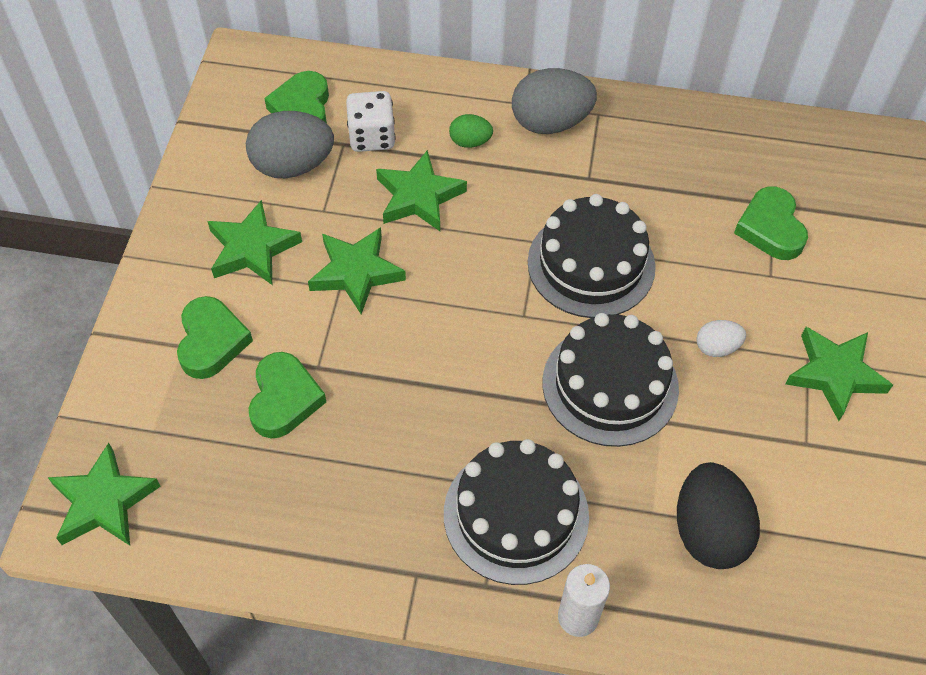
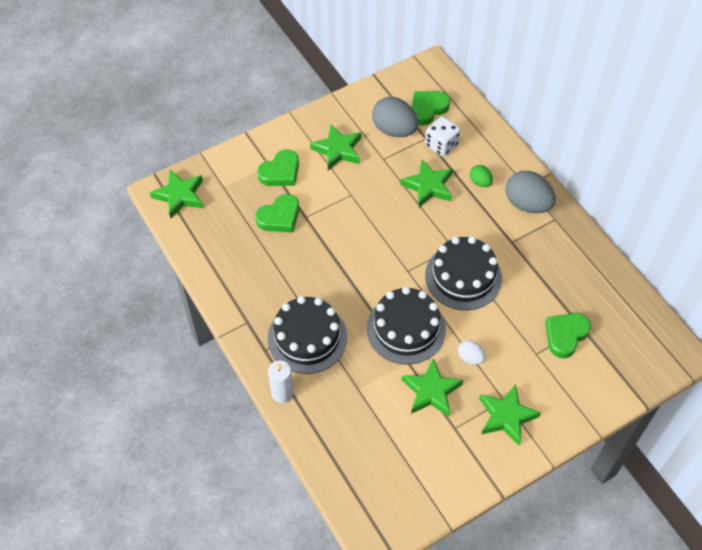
camera: 50 degrees right, 0 degrees up
green star [308,227,406,314] -> green star moved to [401,358,463,417]
black egg [677,462,760,569] -> none

